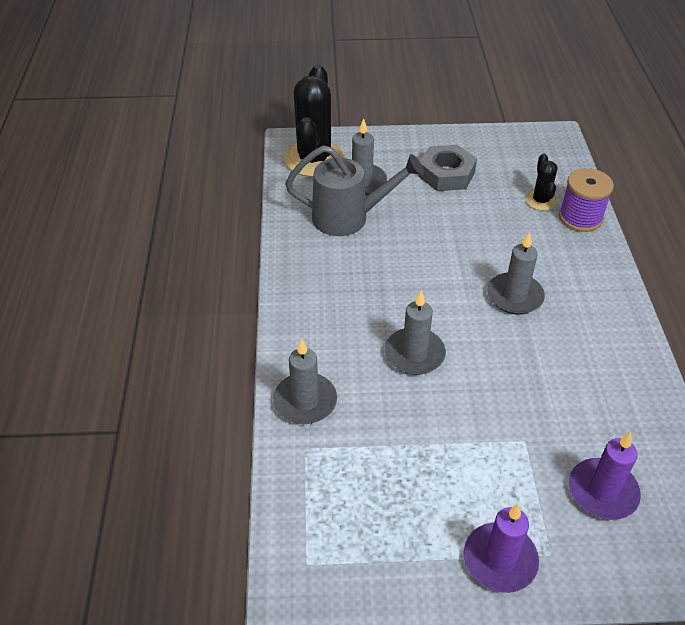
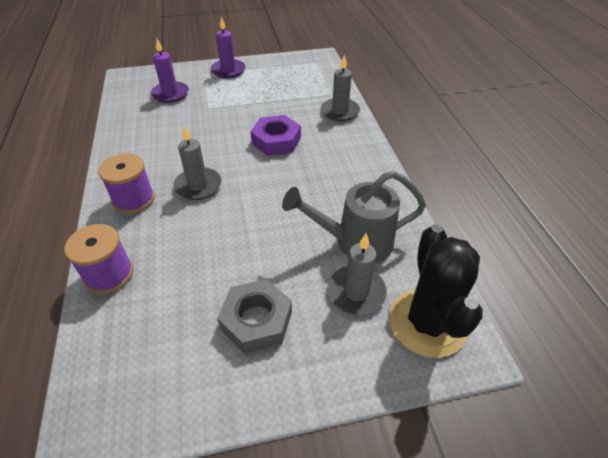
camera: 170 degrees right, 0 degrees up
grey candle [385,290,446,375] -> purple nut [250,115,301,156]
black cactus [525,154,557,211] -> none
none -> purple spool [98,153,155,214]

